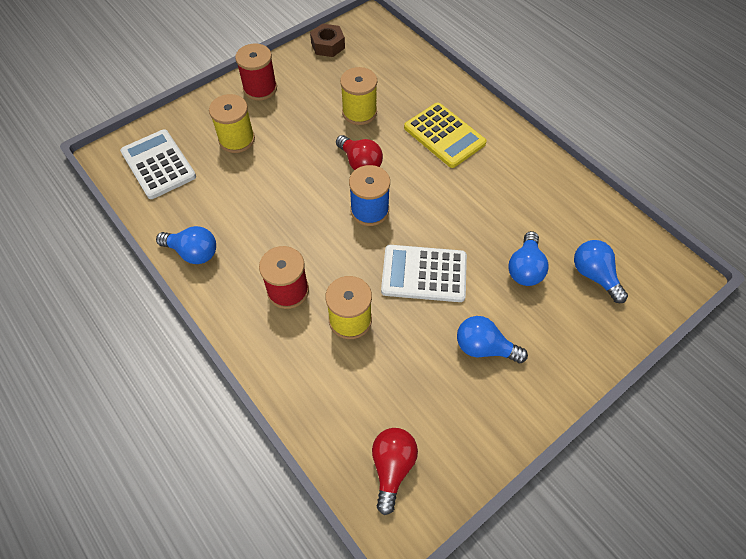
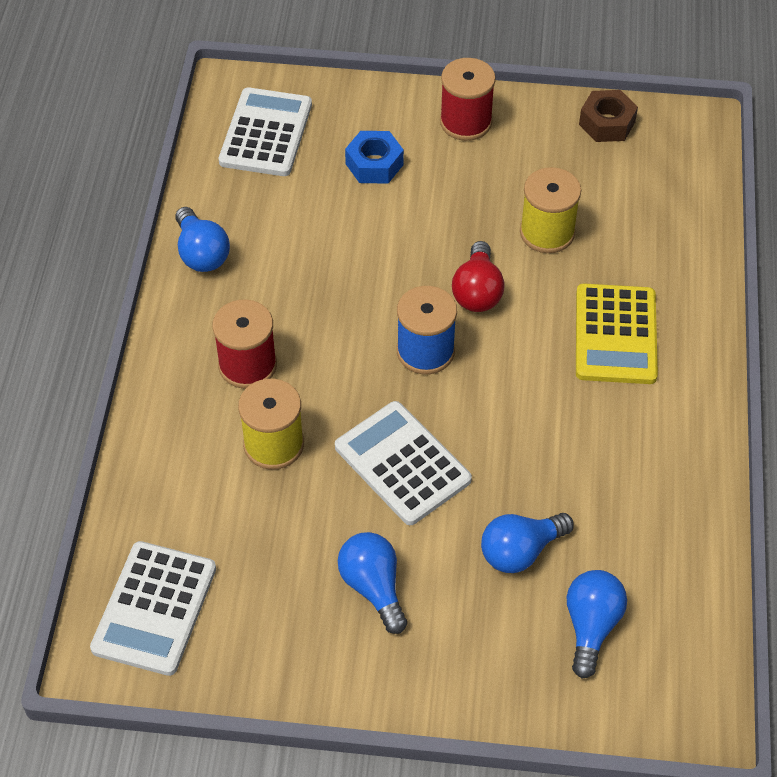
camera: 45 degrees right, 5 degrees down
yellow spool [209,94,255,153] -> blue nut [345,131,404,184]
red light bulb [372,428,418,515] -> white calculator [90,541,216,676]

